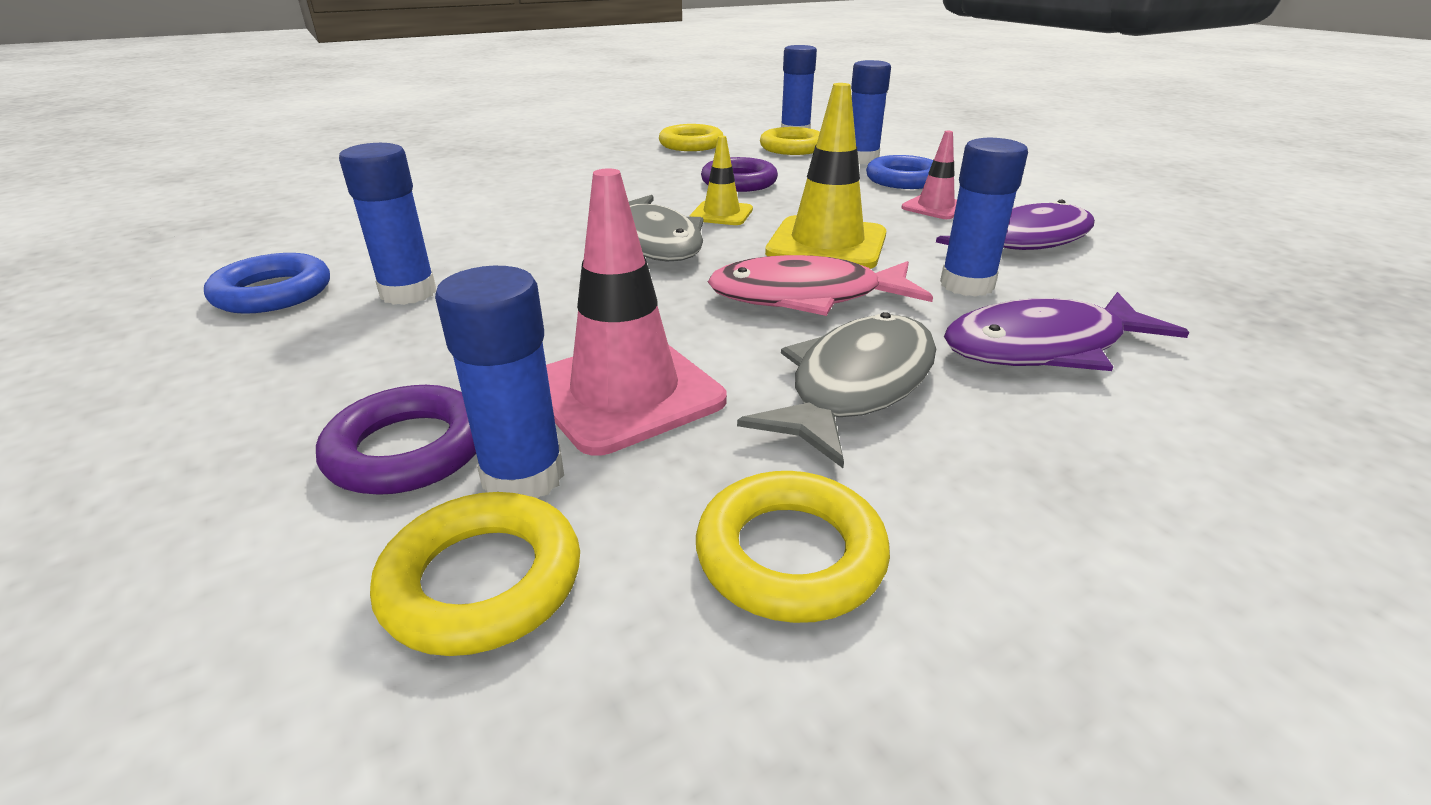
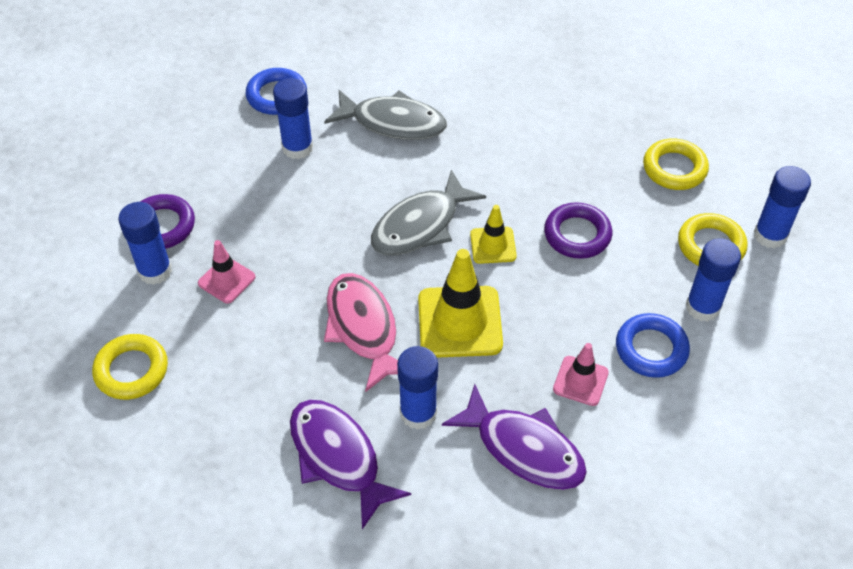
camera: 70 degrees right, 20 degrees up
yellow ring [370,492,580,656] -> none
pink traffic cone [546,168,727,456] -> pink traffic cone [198,240,256,304], size x0.56
grey fish [737,312,936,468] -> grey fish moved to [324,90,447,140]

